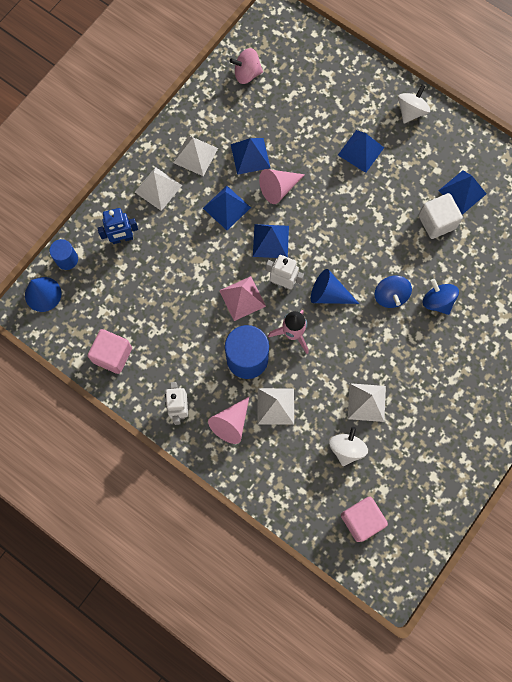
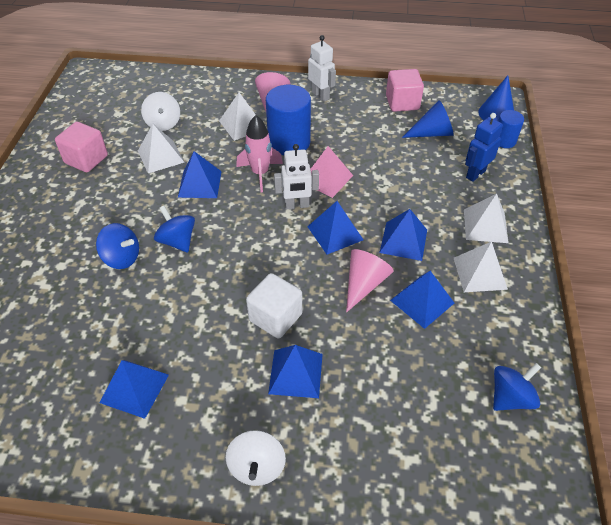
camera: 150 degrees right, 25 degrees down
pink spinning top [230,48,263,84] -> blue spinning top [493,363,542,411]
blue cone [311,269,359,304] -> blue cone moved to [402,100,454,138]
pink cube [341,497,388,542] -> pink cube moved to [55,122,108,172]
white cube [419,193,463,239] -> white cube moved to [246,273,302,339]
none -> blue pyramid [178,151,222,198]

